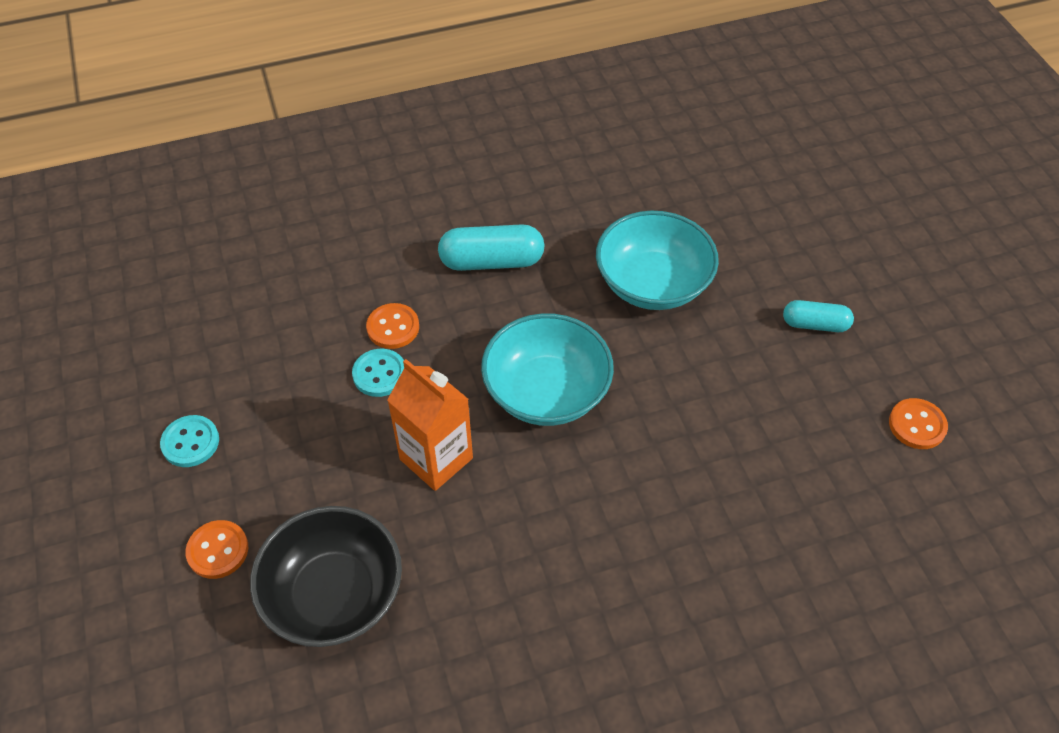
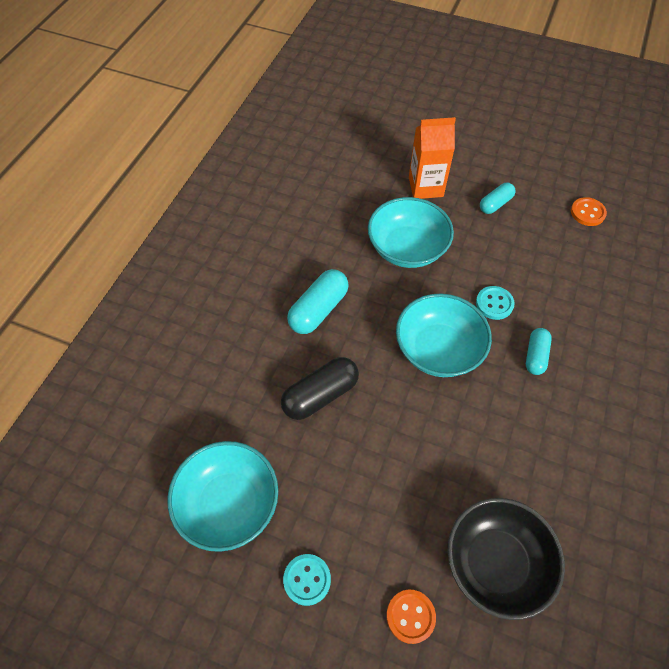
camera: 50 degrees left, 5 degrees up
turquoise button [352,349,404,397] -> turquoise button moved to [476,286,515,320]
orange button [366,303,419,349] -> black capsule [281,357,359,420]
orange carton [387,359,473,491] -> orange carton moved to [409,117,456,199]
none -> turquoise bowl [168,441,278,552]
none -> turquoise capsule [526,328,552,375]

